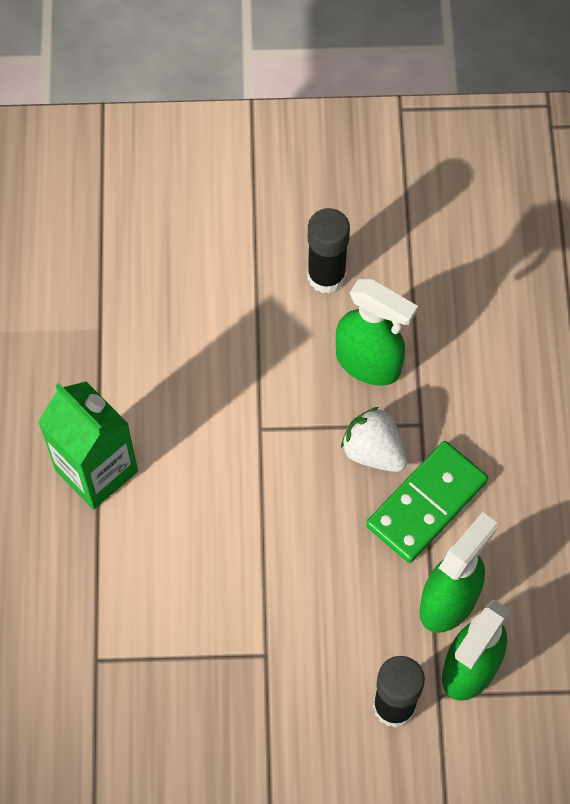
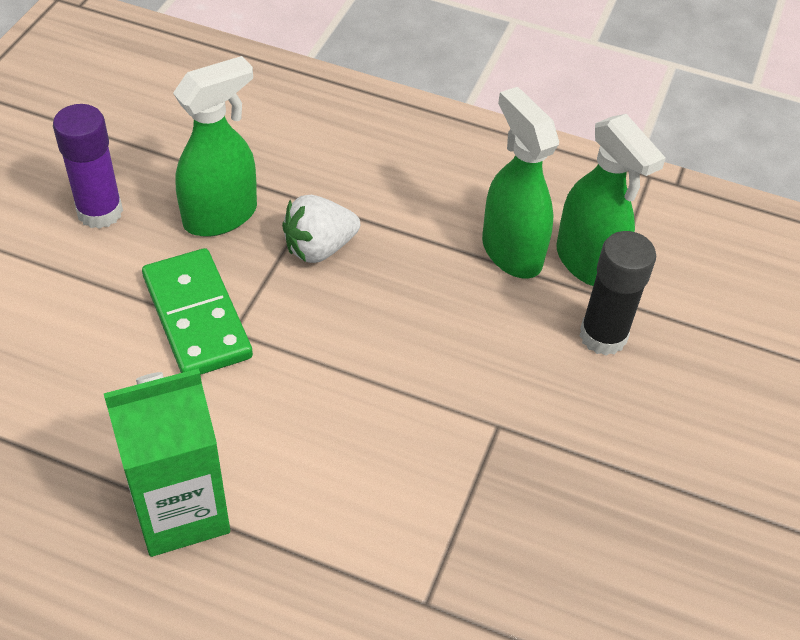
camera: 70 degrees left, 15 degrees down
black glue stick [307,208,350,294] -> purple glue stick [53,104,123,229]
green domino [366,441,488,563] -> green domino moved to [142,248,253,375]

